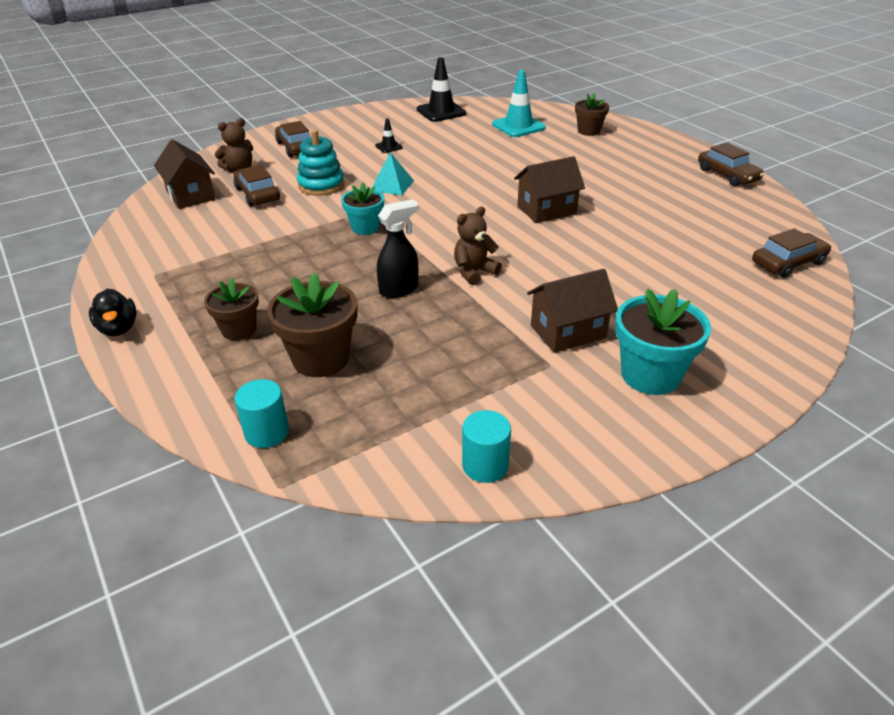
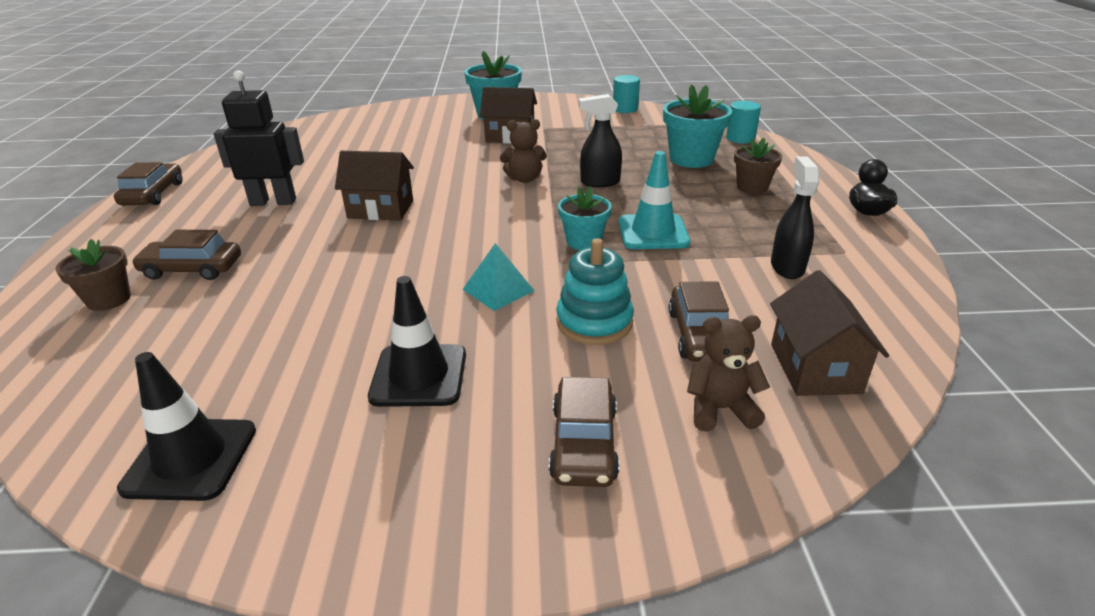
camera: 150 degrees left, 5 degrees down
brown flower pot [267,272,357,377] -> turquoise flower pot [663,84,732,168]
black traffic cone [375,118,403,153] -> black traffic cone [368,276,466,407], size x1.99
turquoise traffic cone [492,70,546,137] -> turquoise traffic cone moved to [619,151,690,249]
brown car [752,228,831,278] -> brown car moved to [132,230,241,280]
none -> black robot [213,70,304,206]
none -> black spray bottle [771,156,820,279]

